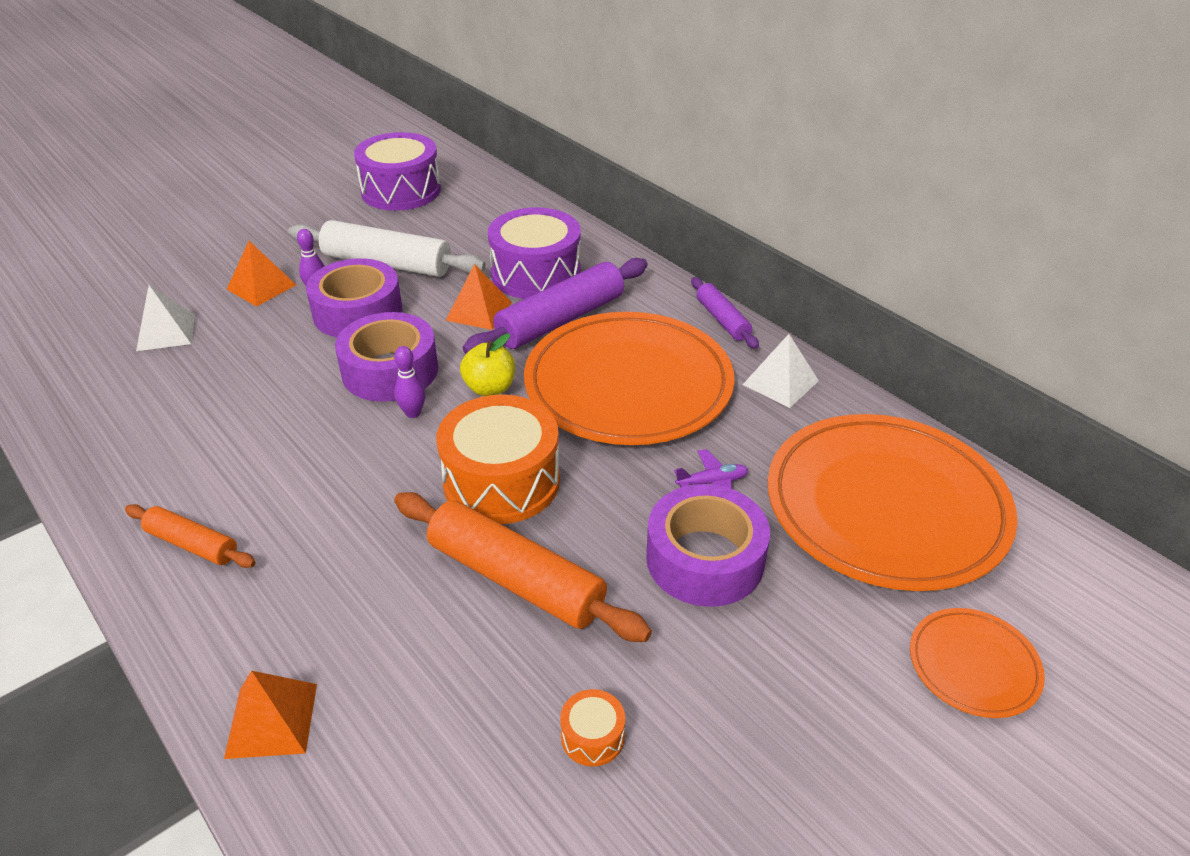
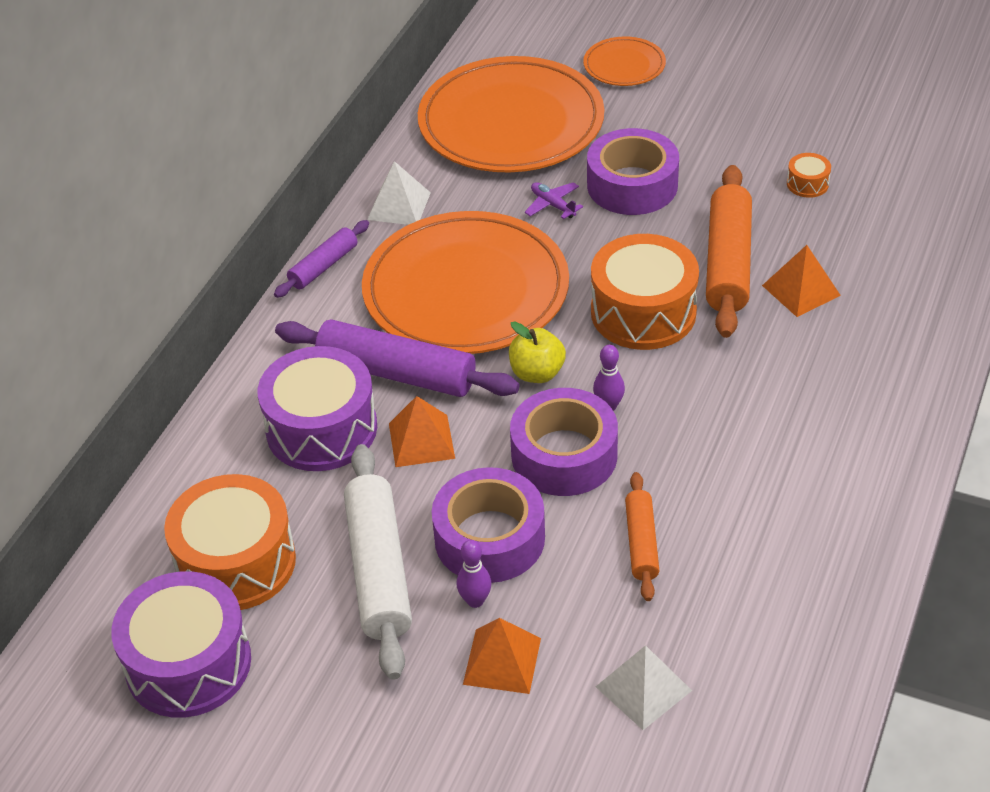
camera: 115 degrees left, 5 degrees up
orange rolling pin [125,504,256,568] -> orange rolling pin moved to [625,472,660,601]
orange pyramid [224,671,317,759] -> orange pyramid moved to [762,245,841,317]
none -> orange drum [164,474,296,610]

